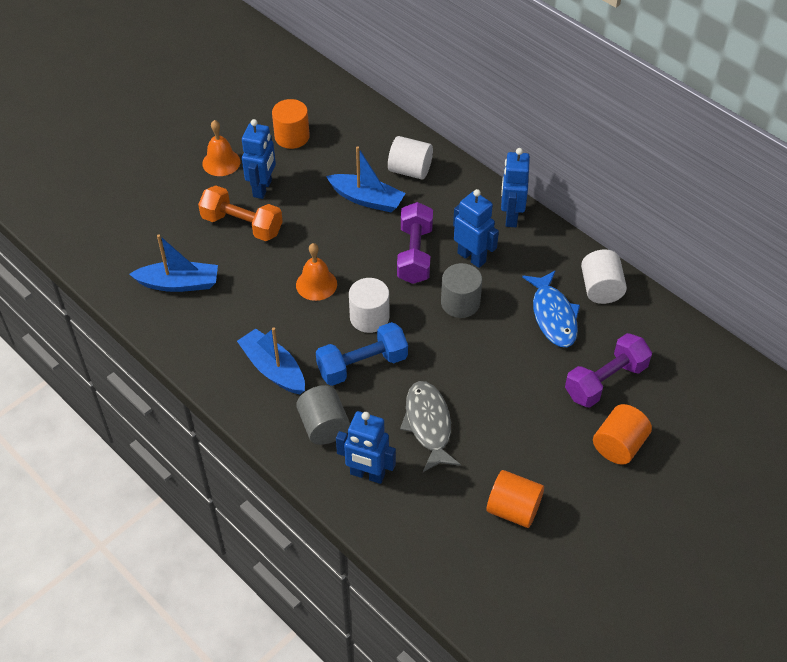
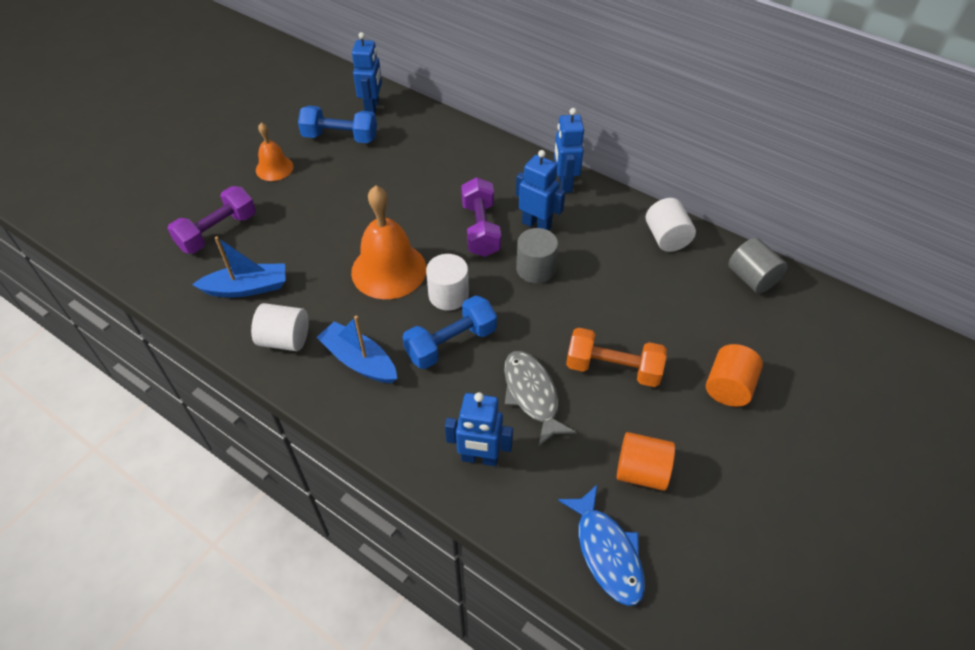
camera: 10 degrees left, 0 degrees up
orange dumbbell [198,186,283,241] -> orange dumbbell moved to [566,327,667,387]
blue robot [242,119,276,199] -> blue robot moved to [352,32,382,113]
orange cylinder [272,99,310,149] -> blue dumbbell [298,106,377,143]
orange bell [296,243,337,301] -> orange bell [351,185,426,299], size x1.79
grey cylinder [296,385,350,445] -> grey cylinder moved to [728,238,788,293]
blue boat [326,146,406,212] -> none
white cylinder [388,136,433,179] -> white cylinder moved to [251,303,309,351]
blue fish [522,270,580,347] -> blue fish moved to [558,485,645,606]
purple dumbbell [565,333,652,408] -> purple dumbbell moved to [167,186,256,254]

